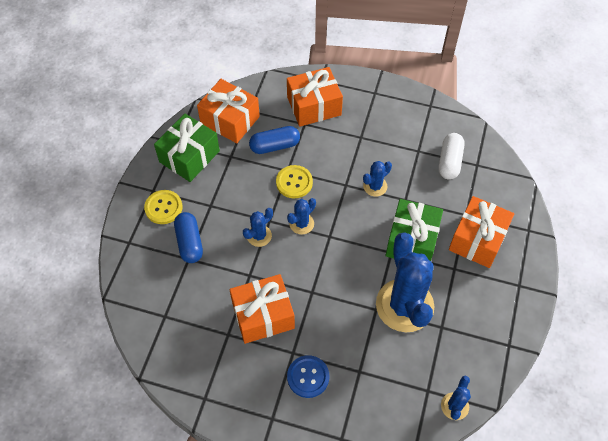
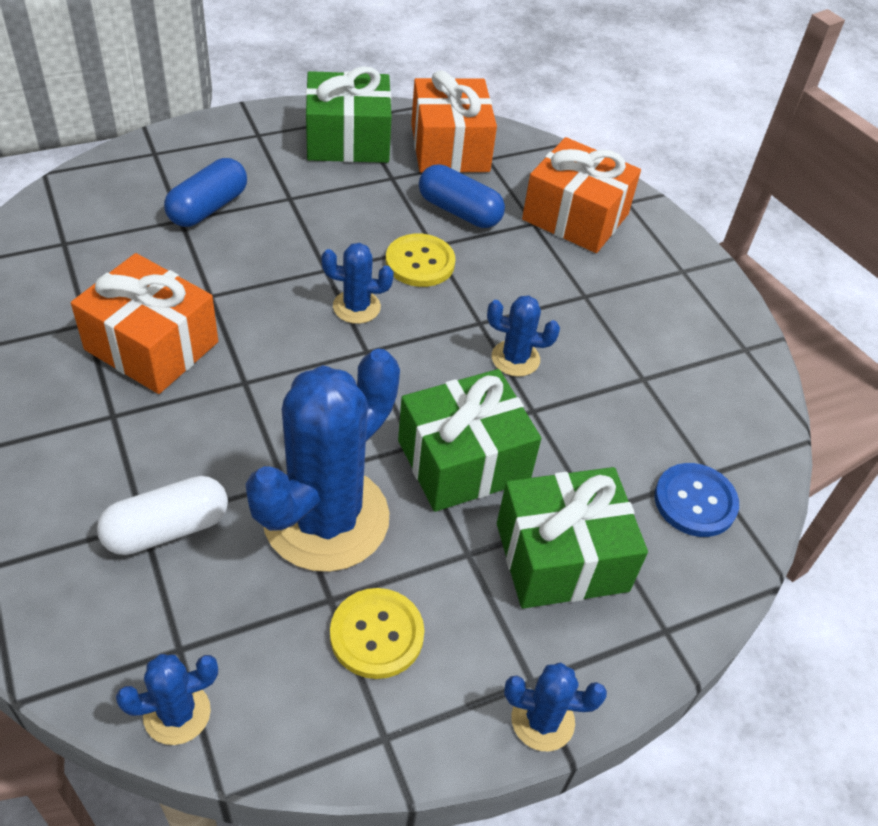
camera: 45 degrees right, 10 degrees down
yellow button [144,190,183,224] -> yellow button moved to [330,588,424,679]
blue cactus [243,208,273,247] -> blue cactus moved to [504,662,607,751]
blue button [287,355,329,398] -> blue button moved to [654,463,739,537]
white capsule [439,133,465,180] -> white capsule moved to [97,476,228,555]
orange gift [449,196,514,268] -> green gift [497,467,648,609]

